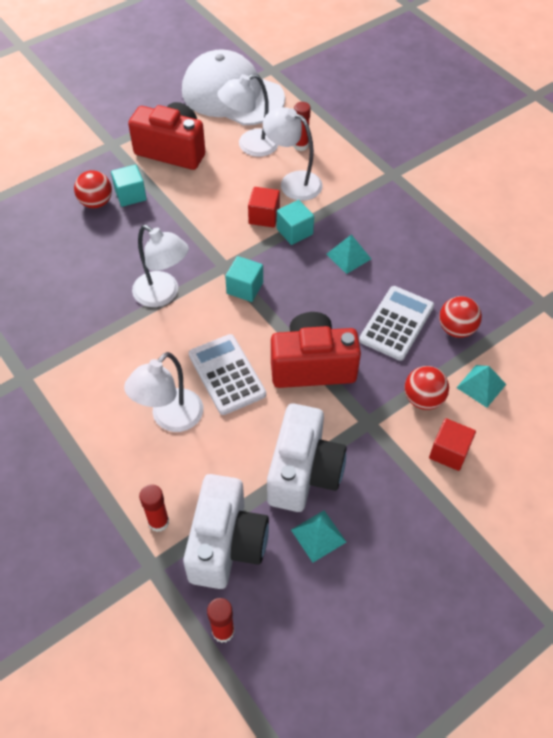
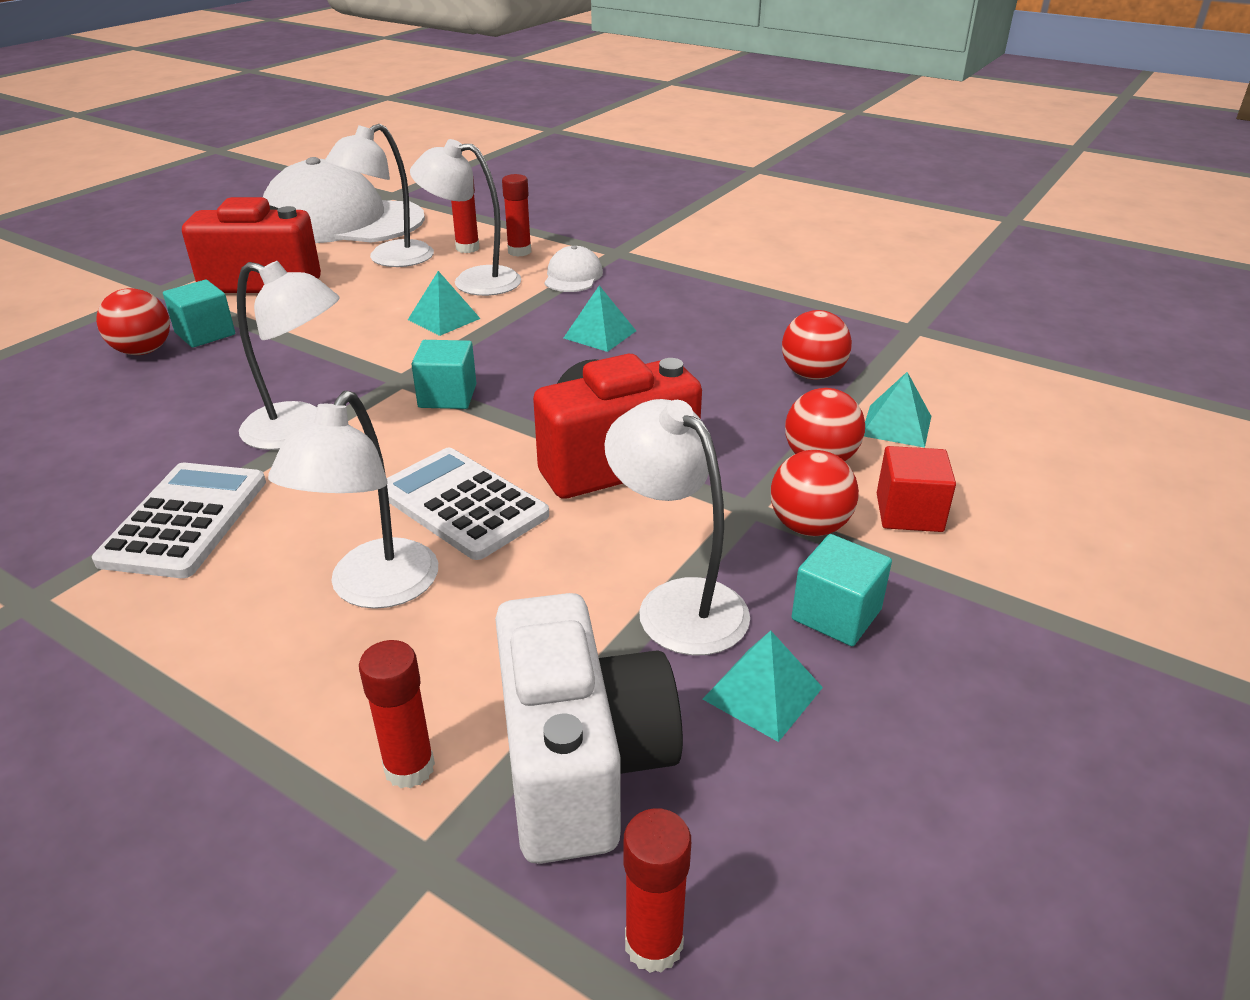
camera: 20 degrees left, 20 degrees down
red cube [248,187,280,228] -> turquoise pyramid [408,271,481,336]
white camera [267,403,347,512] -> white lamp [604,399,750,656]
turquoise cube [277,200,314,245] -> turquoise cube moved to [792,534,892,646]
white calculator [359,286,434,361] -> white calculator moved to [92,463,266,578]
none -> red glue stick [502,174,531,257]
none -> white cap [544,245,603,292]
none -> red ball [771,450,859,536]

